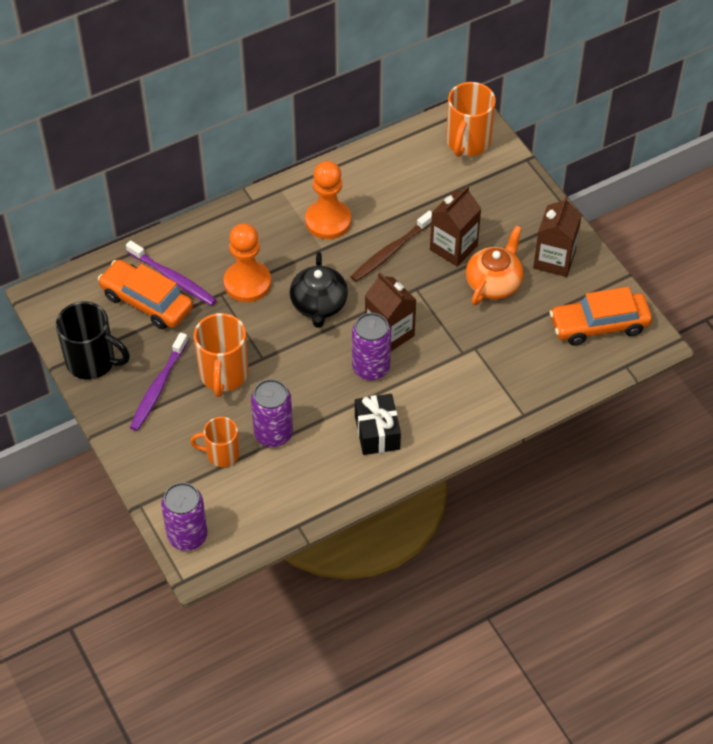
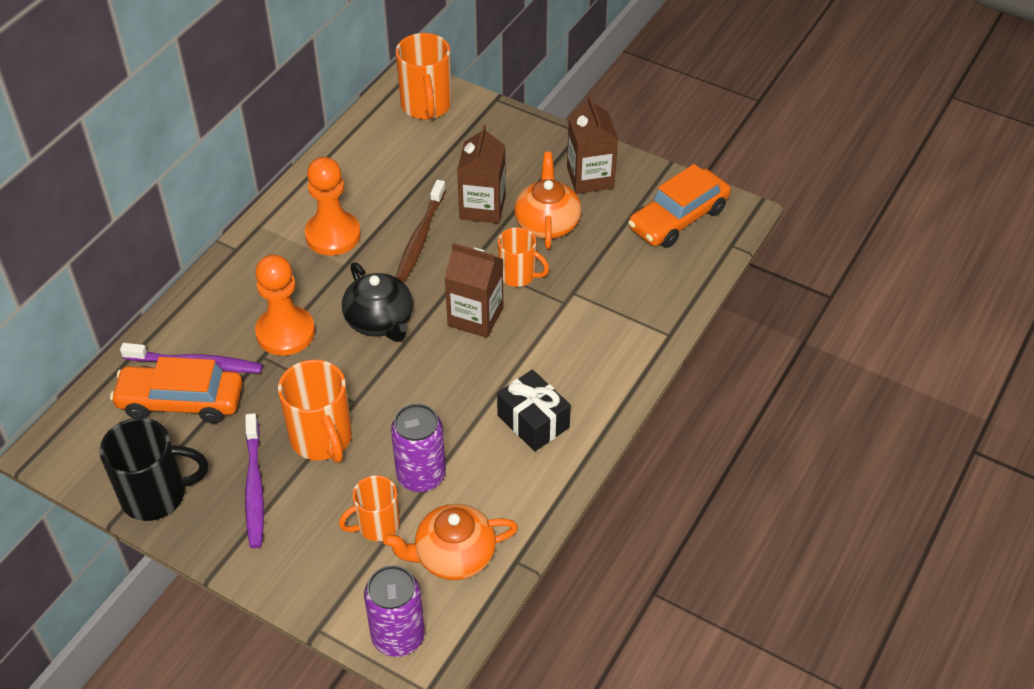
camera: 30 degrees left, 5 degrees down
purple can [352,313,391,380] -> none
none -> orange teapot [383,504,518,580]
none -> orange mug [498,227,549,287]

